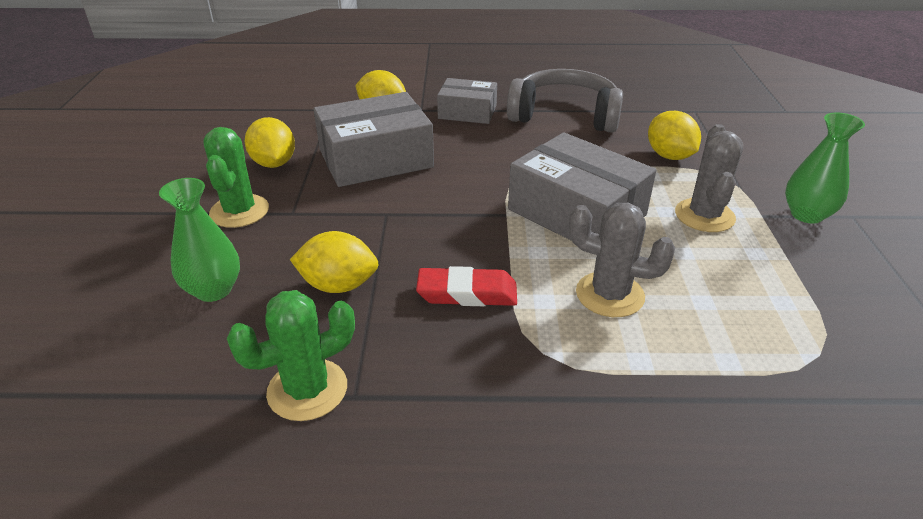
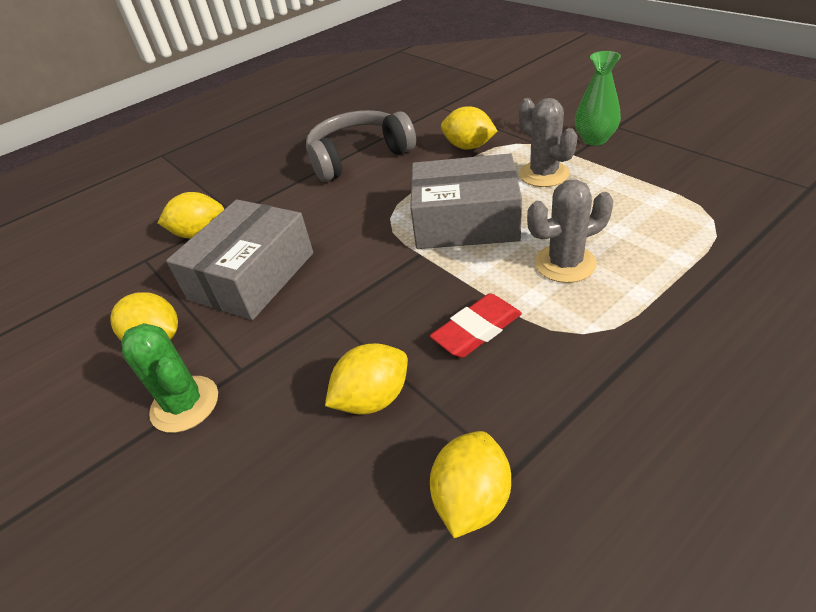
camera: 35 degrees left, 5 degrees up
green vase [159,178,240,302] -> none
green cactus [227,290,355,421] -> yellow lemon [430,431,511,538]
grey box [437,78,497,124] -> none

